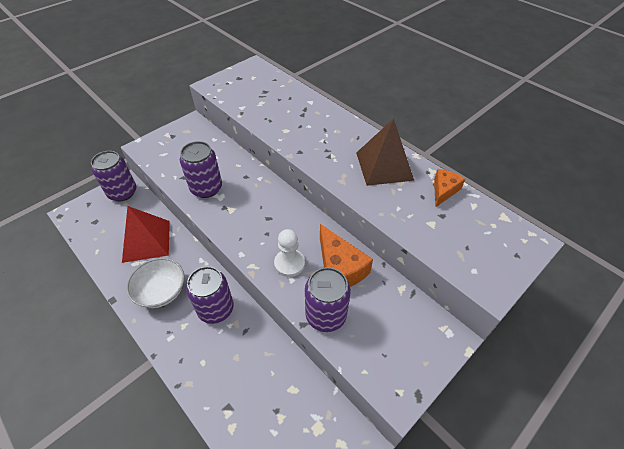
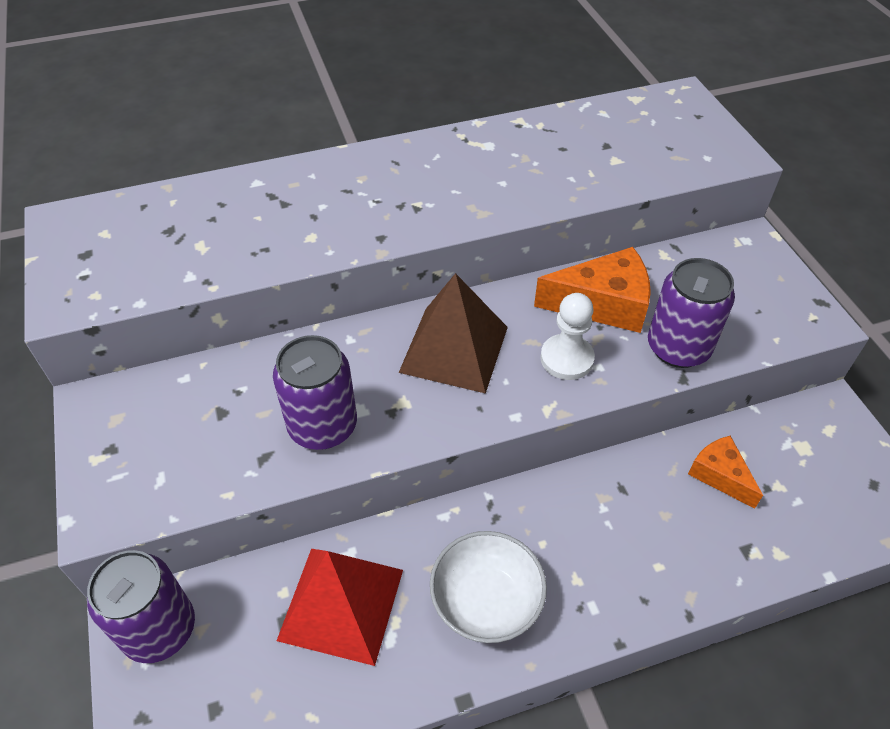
camera: 65 degrees left, 0 degrees up
purple can [186,266,234,324] -> none
brown pyramid [356,118,415,186] -> brown pyramid moved to [399,273,508,394]
orange cheese [434,169,465,207] -> orange cheese moved to [688,436,763,509]

